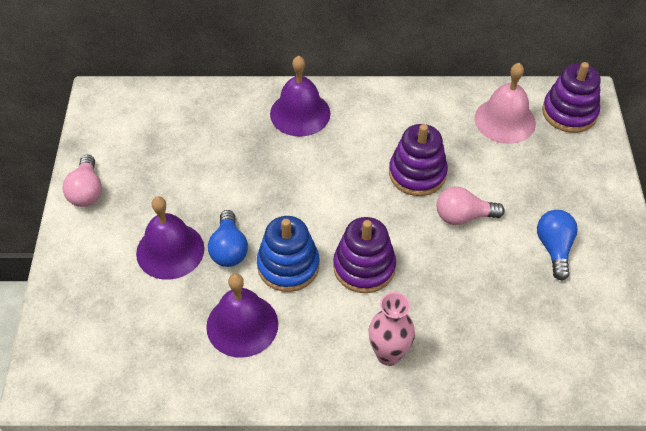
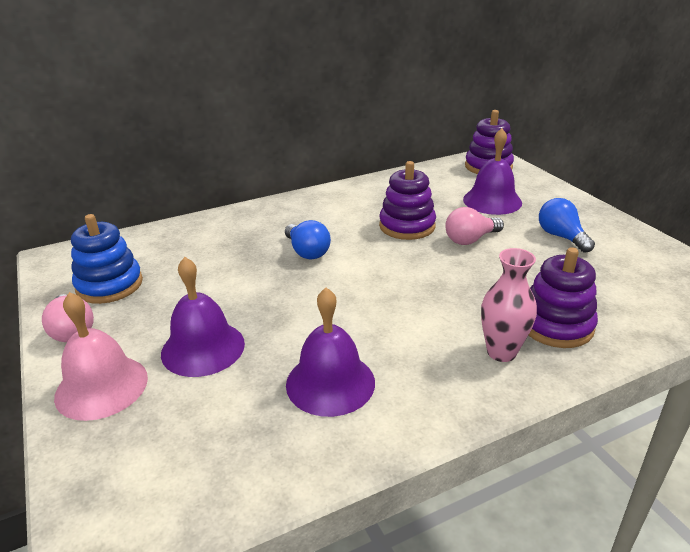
camera: 25 degrees left, 20 degrees down
blue light bulb [208,210,248,267] -> blue light bulb moved to [285,220,331,259]
blue stacking toy [257,216,319,292] -> blue stacking toy moved to [71,214,143,304]
purple bell [270,56,330,137] -> purple bell moved to [463,128,522,215]
purple stacking toy [333,217,396,293] -> purple stacking toy moved to [528,247,598,348]
pink bell [475,63,536,144] -> pink bell moved to [54,292,148,421]

